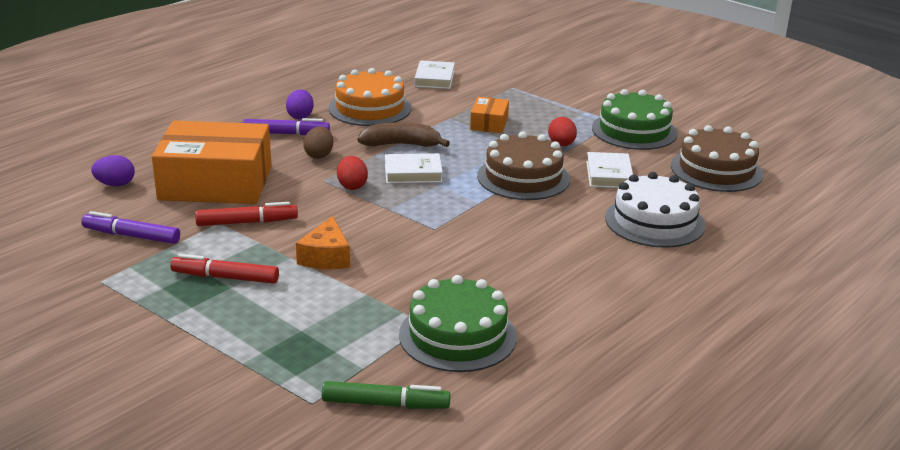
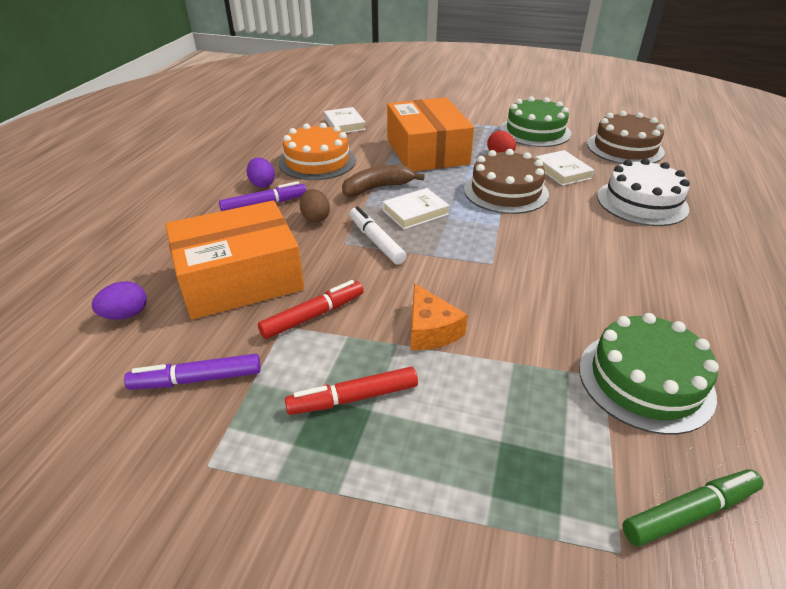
camera: 25 degrees left, 10 degrees up
red egg [337,156,368,190] -> white marker [349,206,407,264]
orange box [470,97,509,133] -> orange box [387,97,474,172], size x2.22

